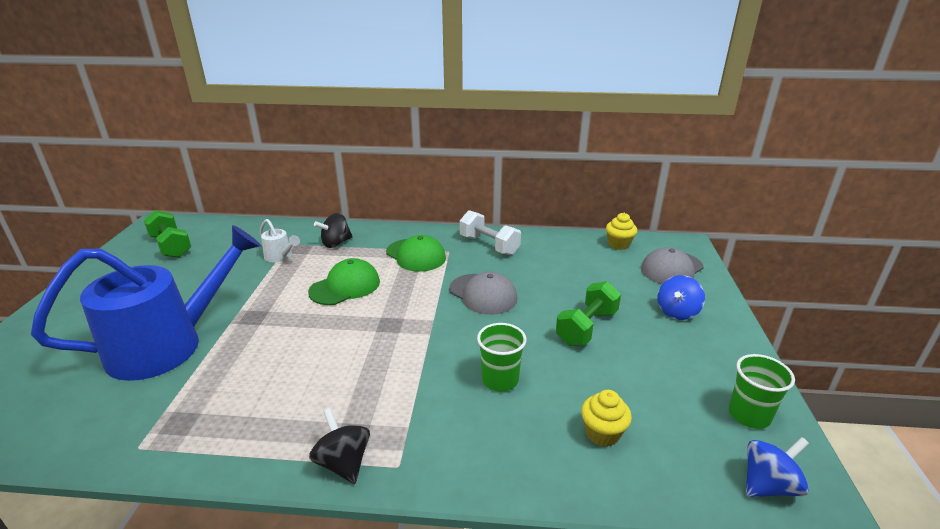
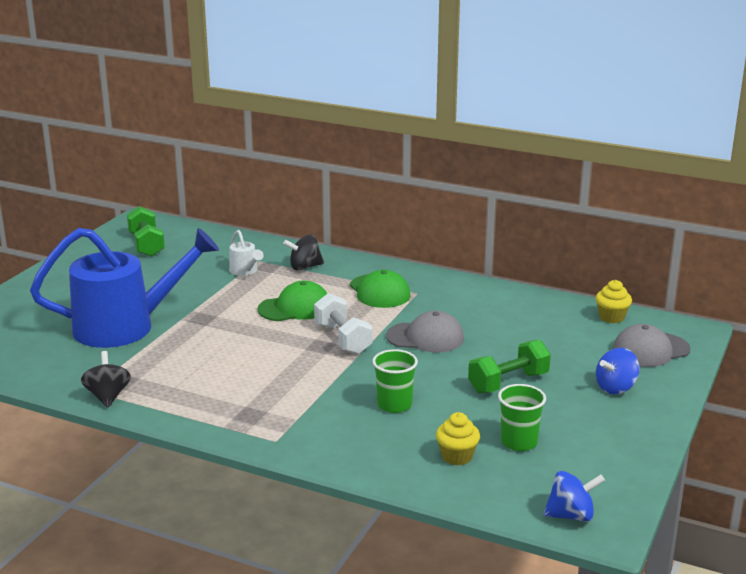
camera: 20 degrees right, 5 degrees down
black spinning top [309,408,370,484] -> black spinning top moved to [81,351,131,408]
grey cap [449,272,517,315] -> grey cap turned 60 degrees counterclockwise [386,311,464,352]
white dumbbell [460,210,521,255] -> white dumbbell moved to [314,293,372,354]
green cup [729,354,795,429] -> green cup moved to [498,384,546,451]

